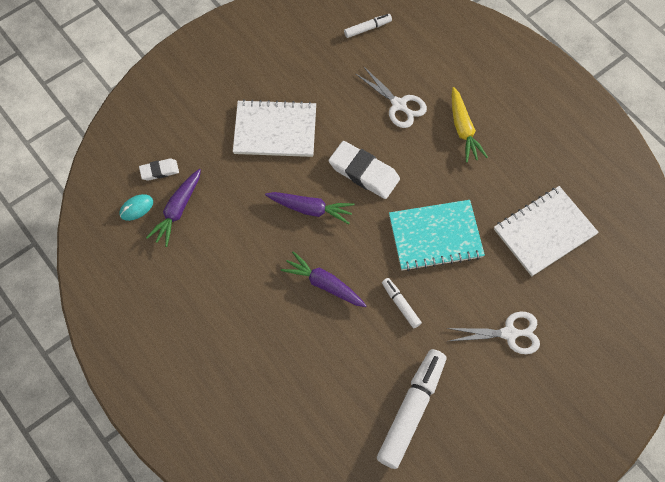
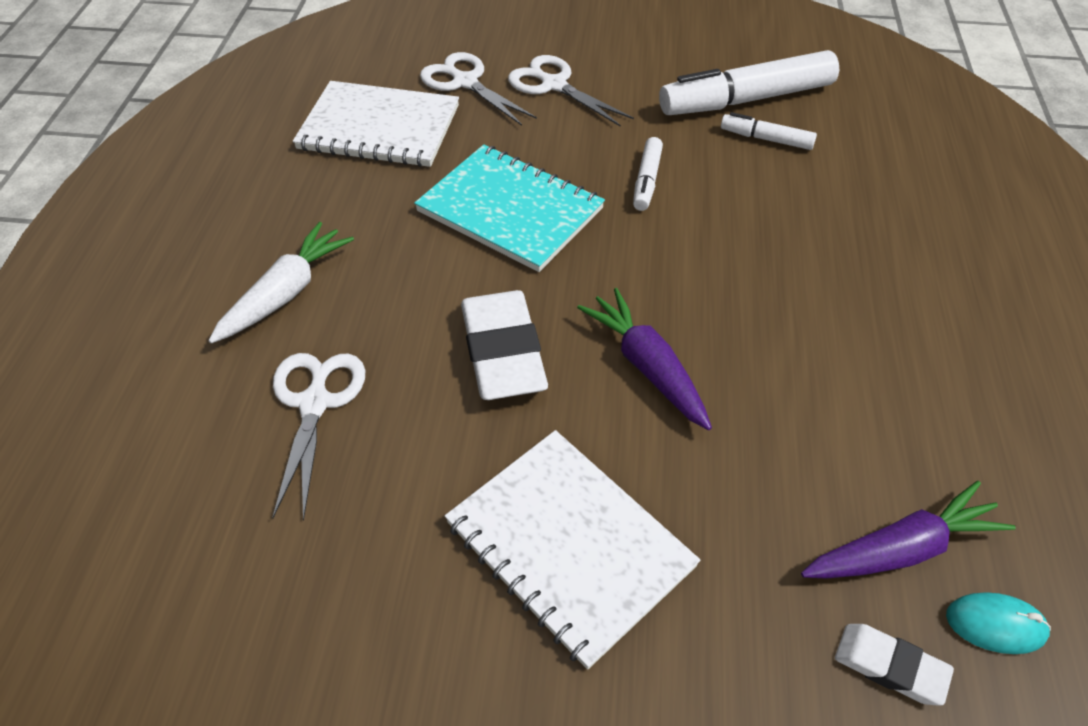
camera: 135 degrees left, 15 degrees down
purple carrot [281,251,367,307] -> none
white marker [344,14,392,38] -> white marker moved to [721,112,817,150]
yellow carrot [452,87,488,162] -> white carrot [208,222,354,343]
none -> white scissors [420,52,537,126]

